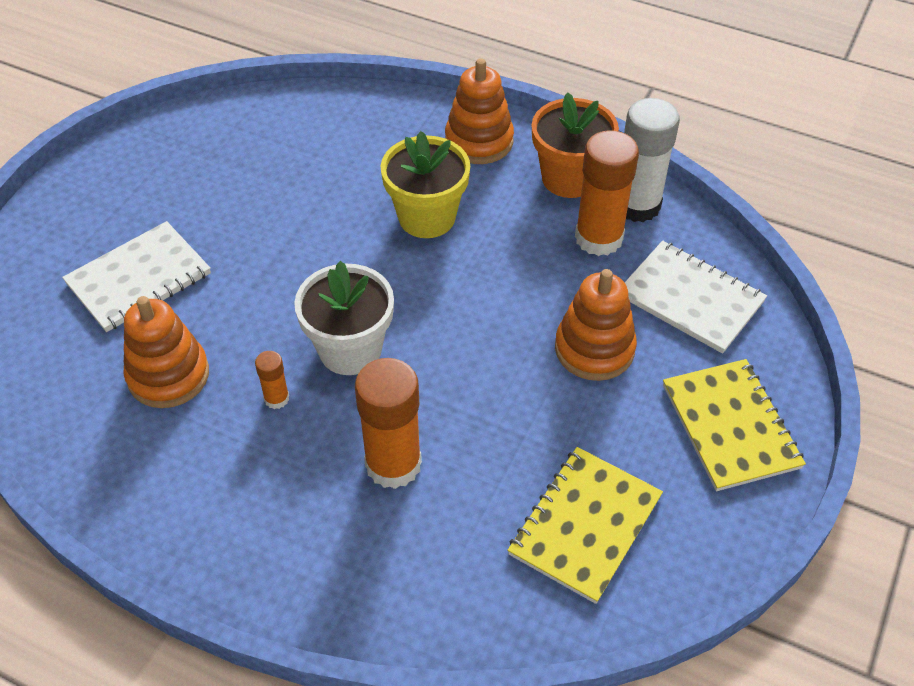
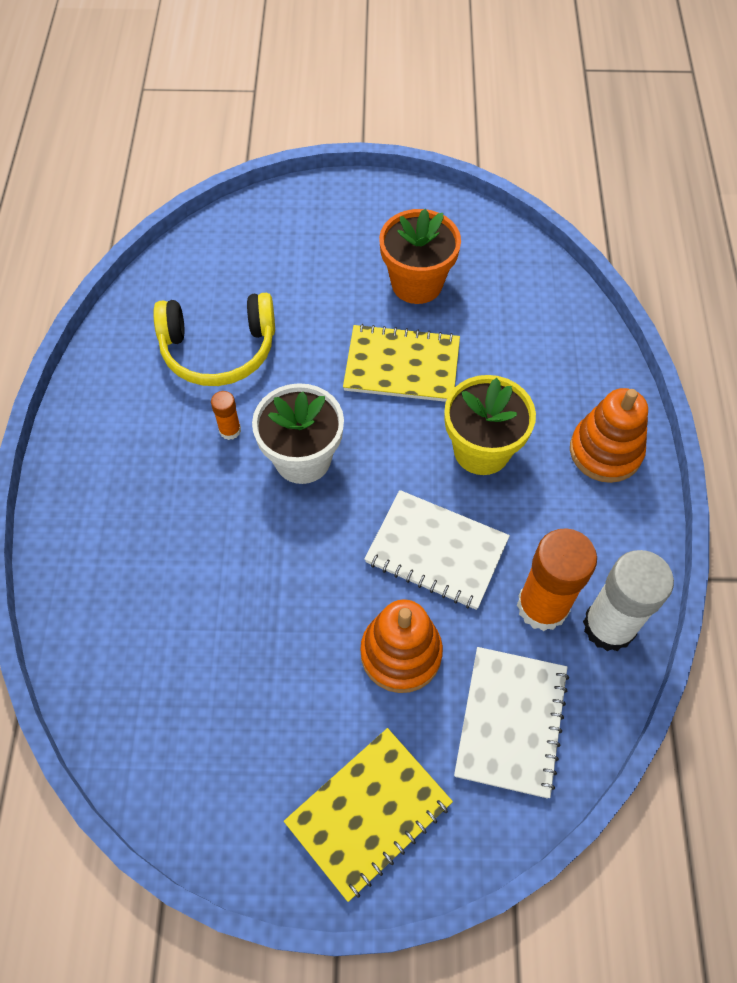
camera: 65 degrees right, 10 degrees up
white notebook [62,221,211,332] -> white notebook moved to [364,490,510,610]
orange stacking toy [123,296,209,408] -> yellow headphones [153,293,275,386]
orange glue stick [355,358,422,489] -> none
yellow notebook [507,447,663,604] -> yellow notebook moved to [343,324,460,402]
orange flower pot [532,92,619,198] -> orange flower pot moved to [379,209,461,304]

